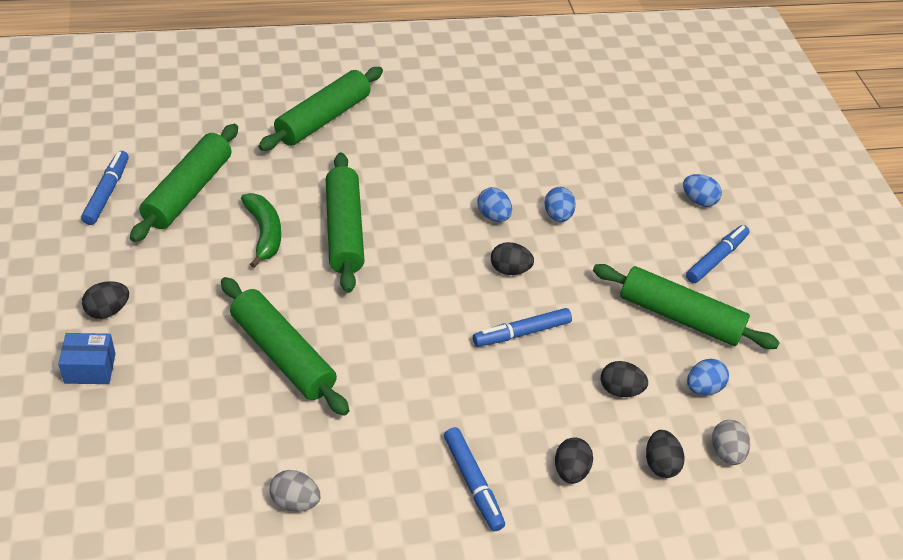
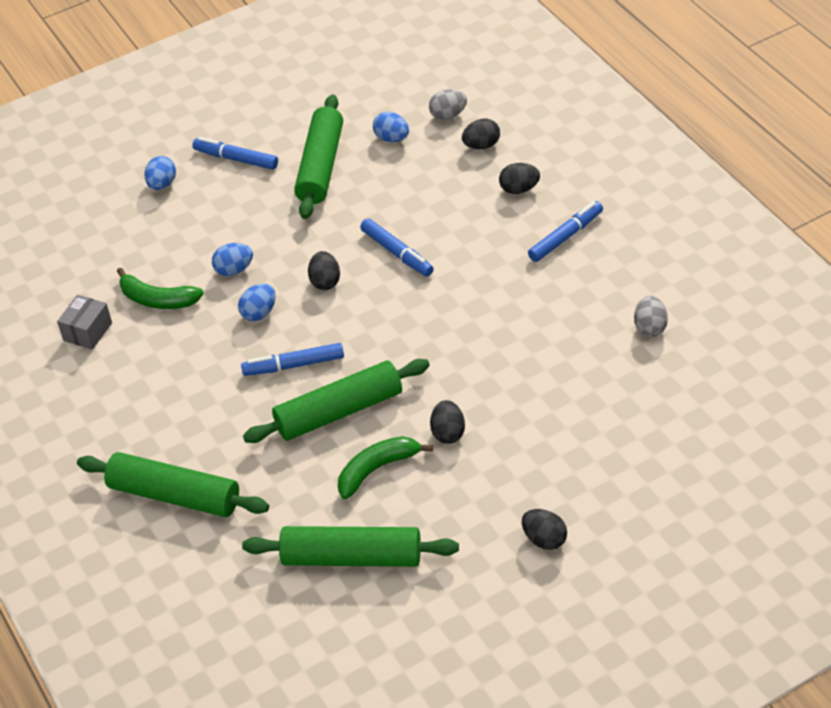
camera: 100 degrees left, 0 degrees up
blue box [58,333,116,384] -> none
blue marker [81,151,129,225] -> blue marker moved to [241,343,344,376]
green rolling pin [221,277,349,416] -> none
black egg [601,361,648,397] -> black egg moved to [430,400,465,444]
none -> grey box [57,295,112,350]
none -> green banana [117,268,204,309]

